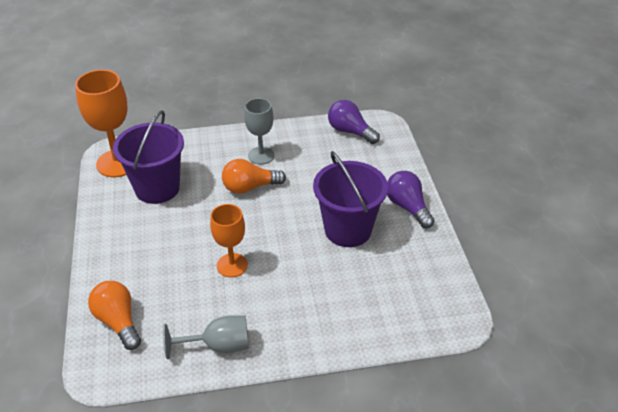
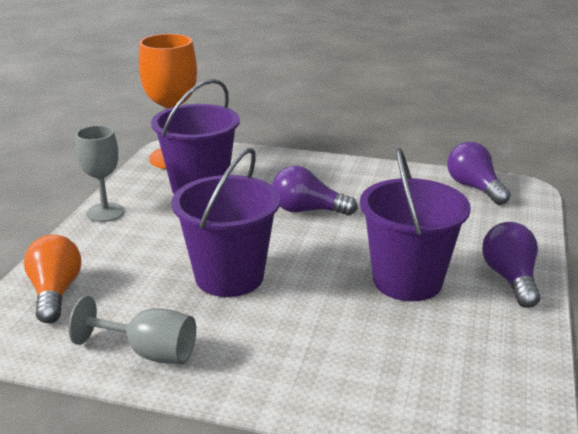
camera: 25 degrees right, 15 degrees down
orange goblet [210,204,248,277] -> purple bucket [172,148,281,297]
orange light bulb [222,159,286,194] -> purple light bulb [272,166,358,216]
grey goblet [244,98,274,165] -> grey goblet moved to [76,125,124,222]

